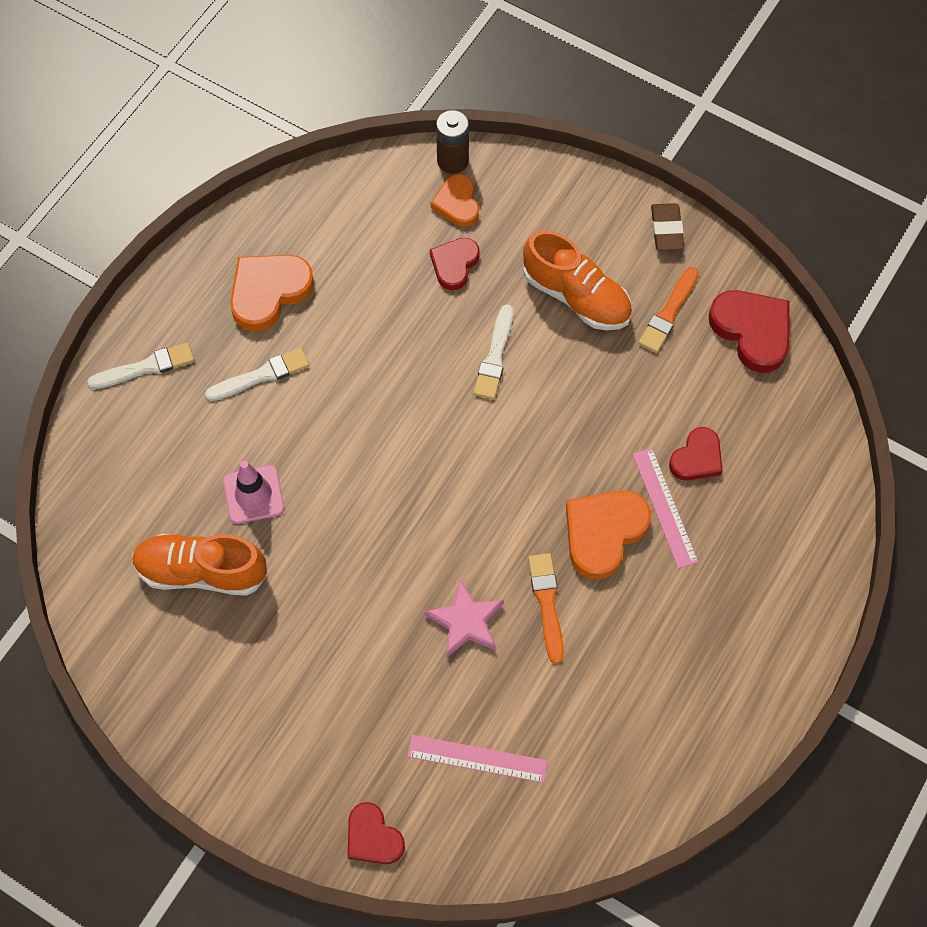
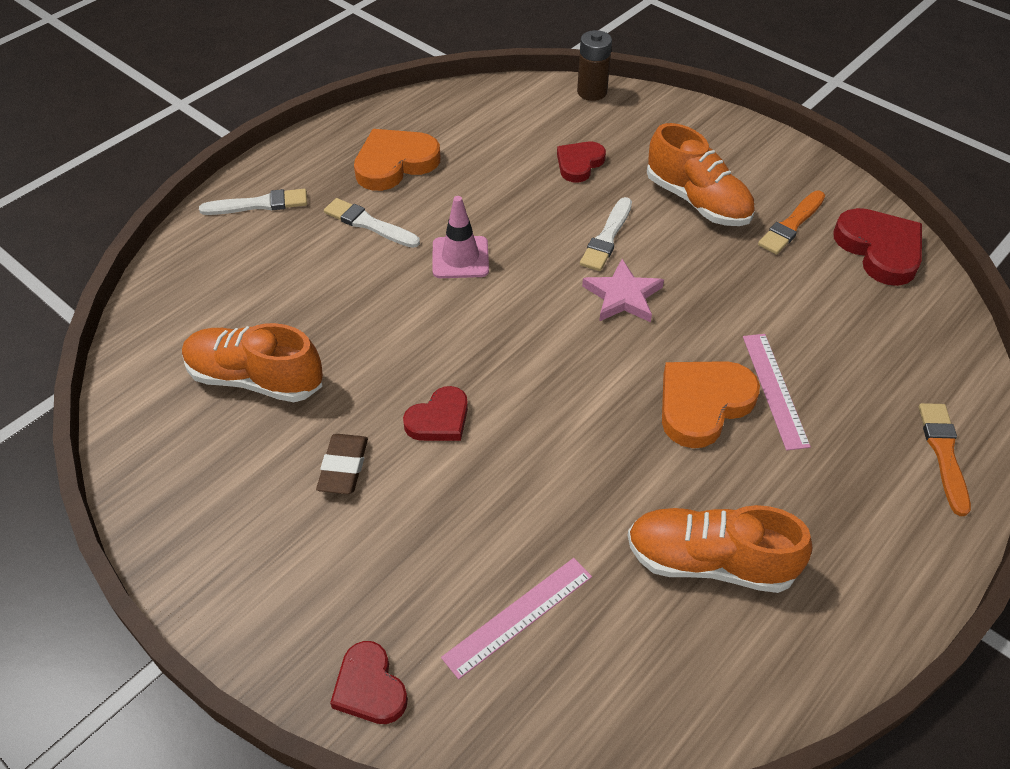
camera: 10 degrees right, 15 degrees down
white brush [205,348,309,401] -> white brush turned 135 degrees counterclockwise [324,198,420,248]
pink traffic cone [223,461,284,524] -> pink traffic cone moved to [433,196,489,278]
pink ruler [407,735,548,783] -> pink ruler turned 60 degrees counterclockwise [441,558,592,679]
pink star [424,579,504,657] -> pink star moved to [582,259,664,322]
orange heart [431,174,479,227] -> none
orange brush [528,553,564,664] -> orange brush moved to [919,403,971,516]
brown eraser [651,203,684,251] -> brown eraser moved to [316,434,368,494]
red heart [669,427,722,481] -> red heart moved to [403,386,468,441]
none -> orange shoe [628,505,812,593]

